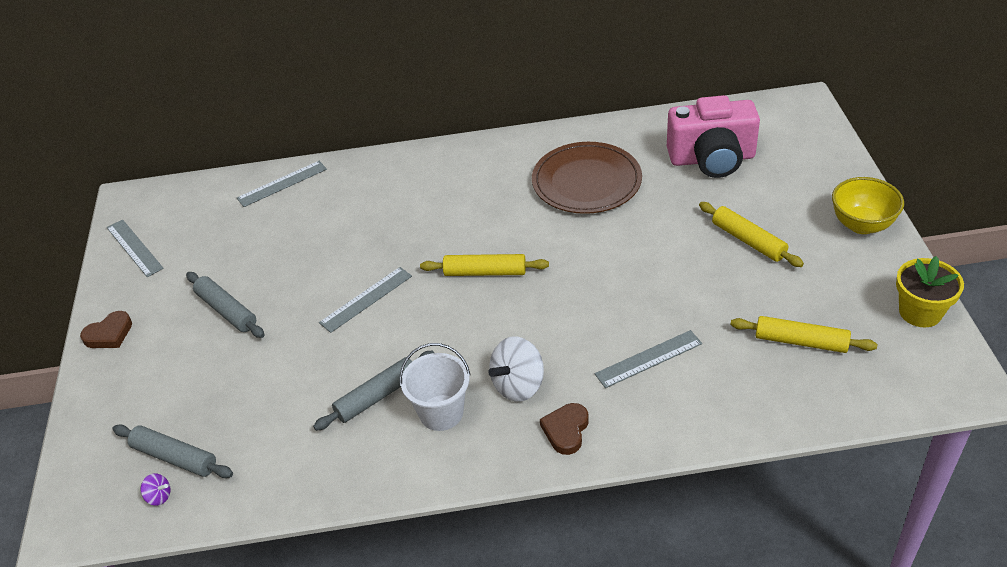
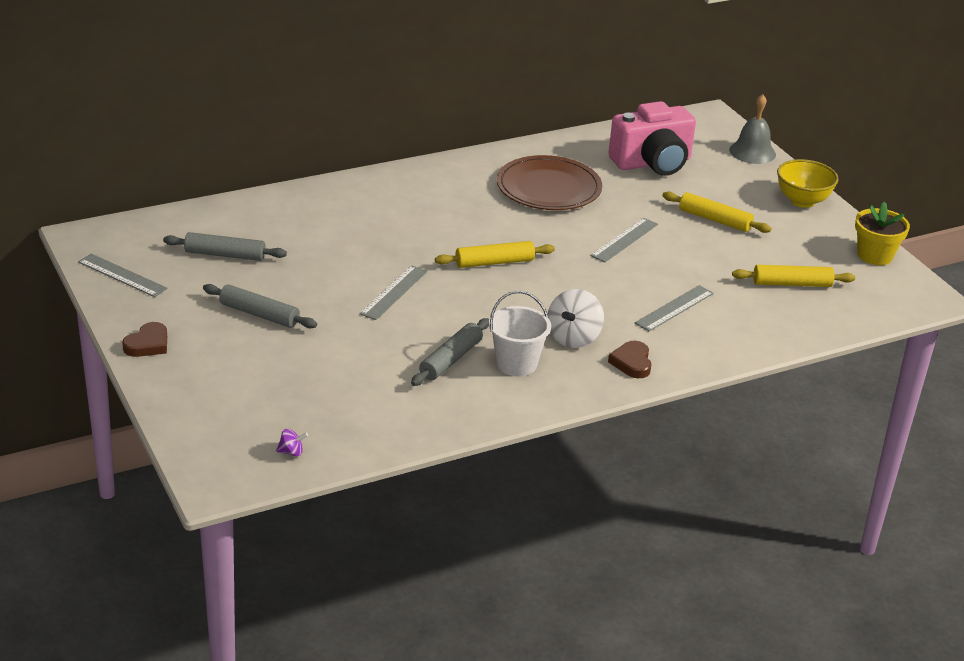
camera: 25 degrees left, 10 degrees down
grey rolling pin [112,424,233,478] -> grey rolling pin moved to [163,232,287,261]
grey ruler [237,161,327,207] -> grey ruler moved to [590,218,658,262]
none -> grey bell [729,94,776,164]

